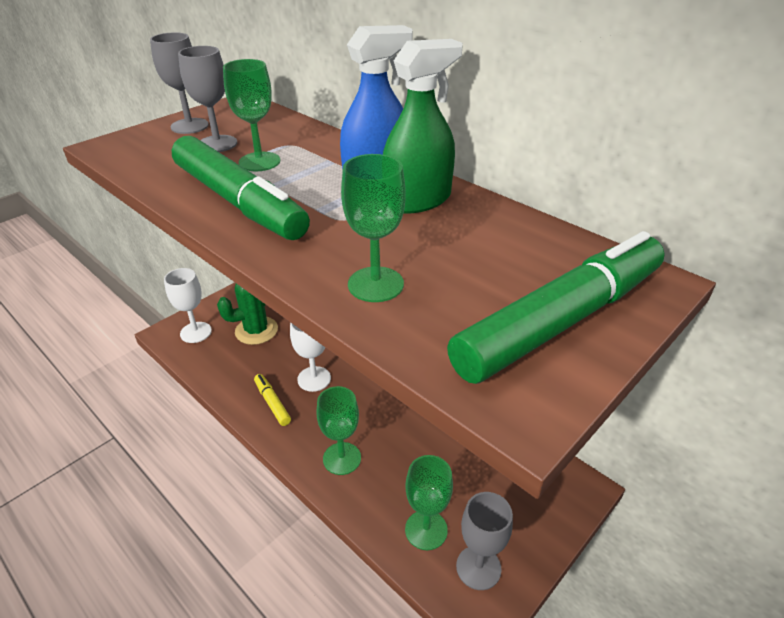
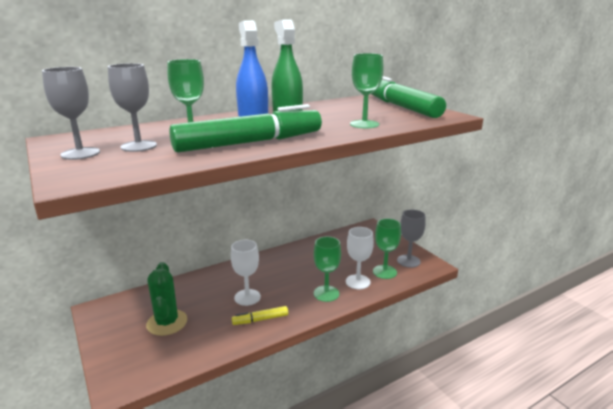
camera: 75 degrees left, 15 degrees down
white goblet [164,268,212,343] -> white goblet moved to [346,227,374,289]

